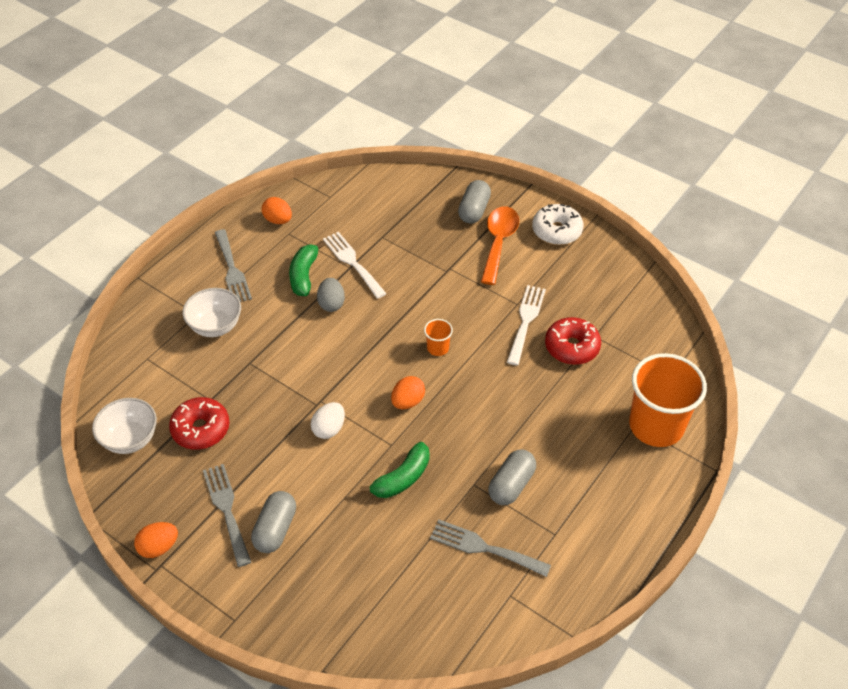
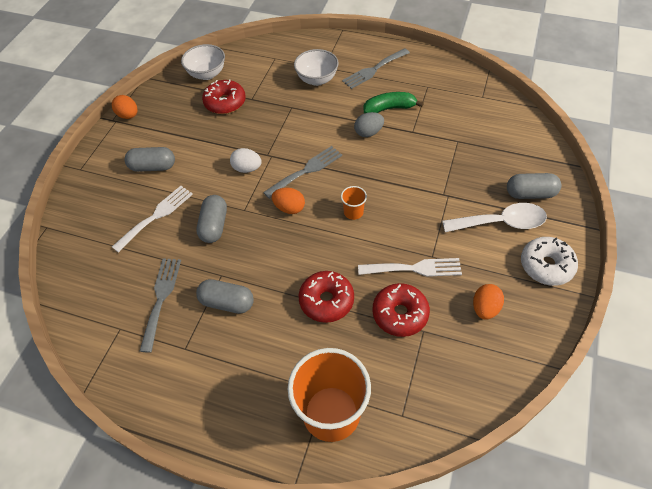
camera: 75 degrees right, 5 degrees up
grey fork [203,464,251,567] -> grey fork moved to [263,146,342,199]
orange egg [261,197,292,224] -> orange egg moved to [473,284,504,320]
white fork [323,232,387,299] -> white fork moved to [112,186,193,253]
green banana [361,442,430,498] -> grey capsule [196,195,227,243]
orange spoon [481,207,519,285] -> white spoon [442,203,547,232]
none -> red donut [298,271,354,323]

